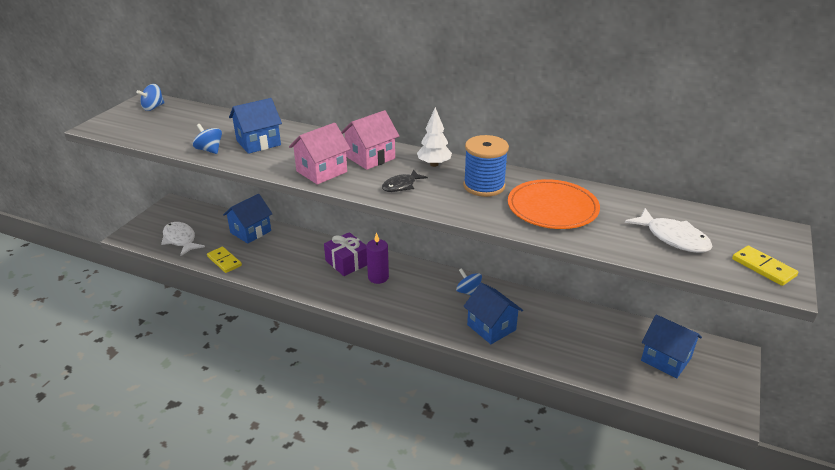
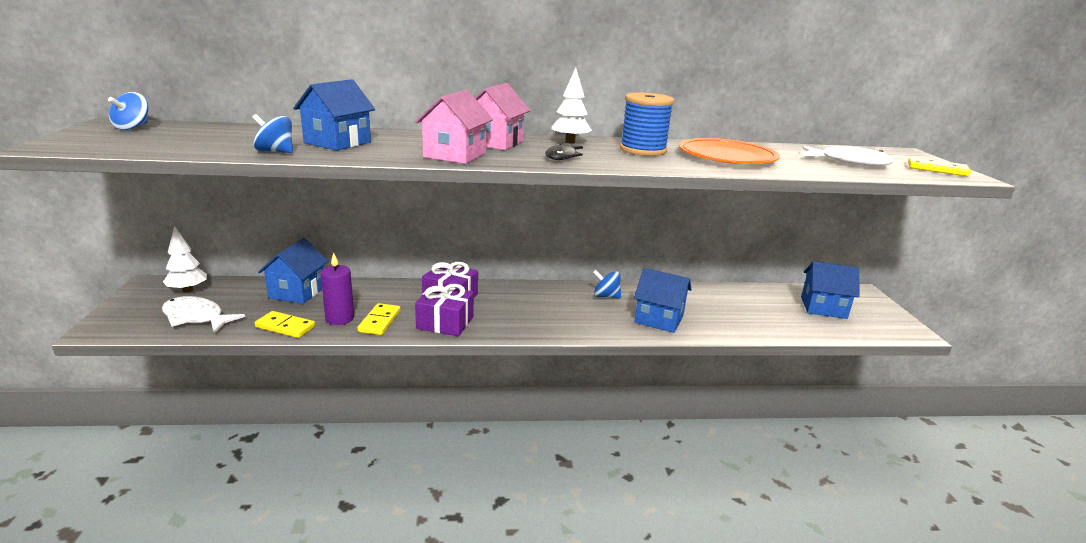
camera: 30 degrees left, 10 degrees down
purple candle [366,233,389,284] -> purple candle moved to [320,252,354,325]
none -> white tree [163,226,207,293]
none -> yellow domino [357,303,401,335]
none -> purple gift [415,284,474,336]

